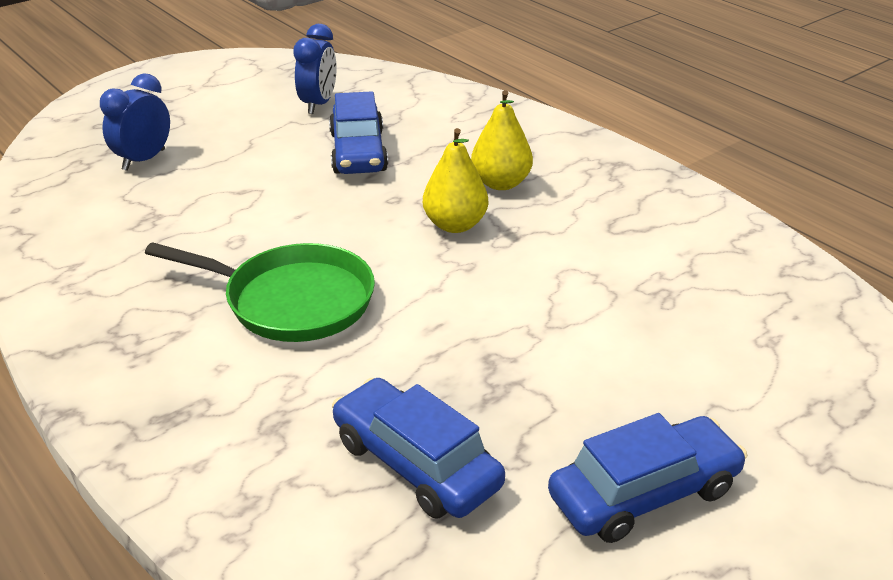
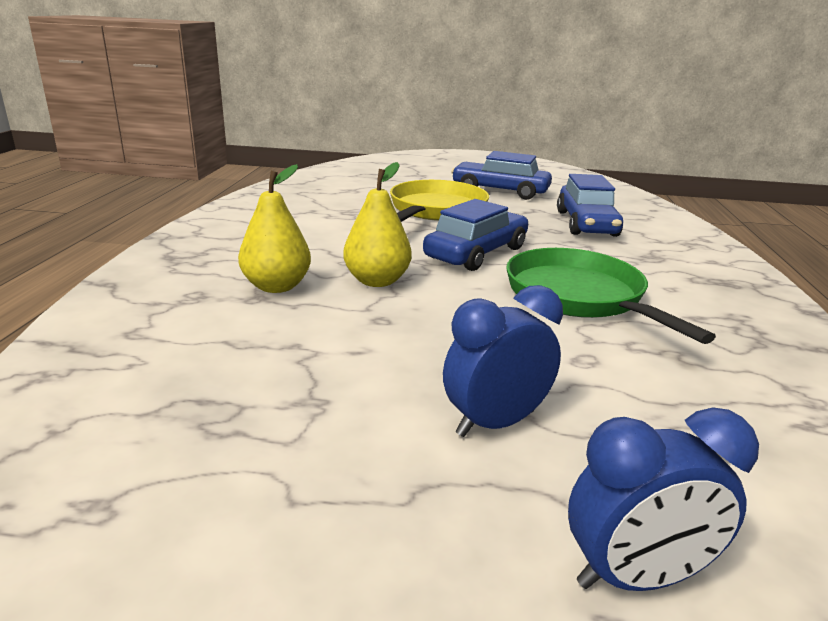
camera: 135 degrees left, 10 degrees down
blue clock [293,24,337,114] -> blue clock moved to [443,285,563,437]
blue car [329,91,388,174] -> blue car moved to [423,199,528,271]
none -> yellow pan [390,180,489,222]

